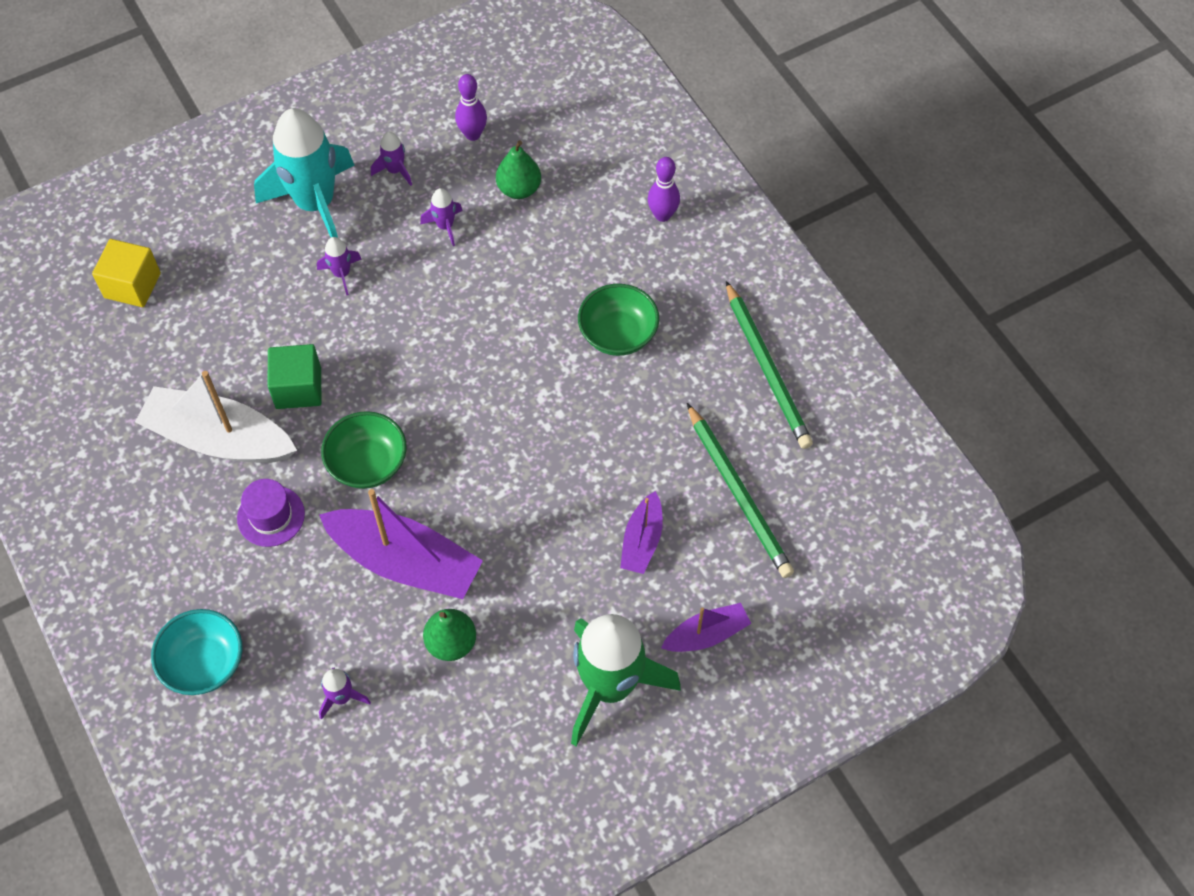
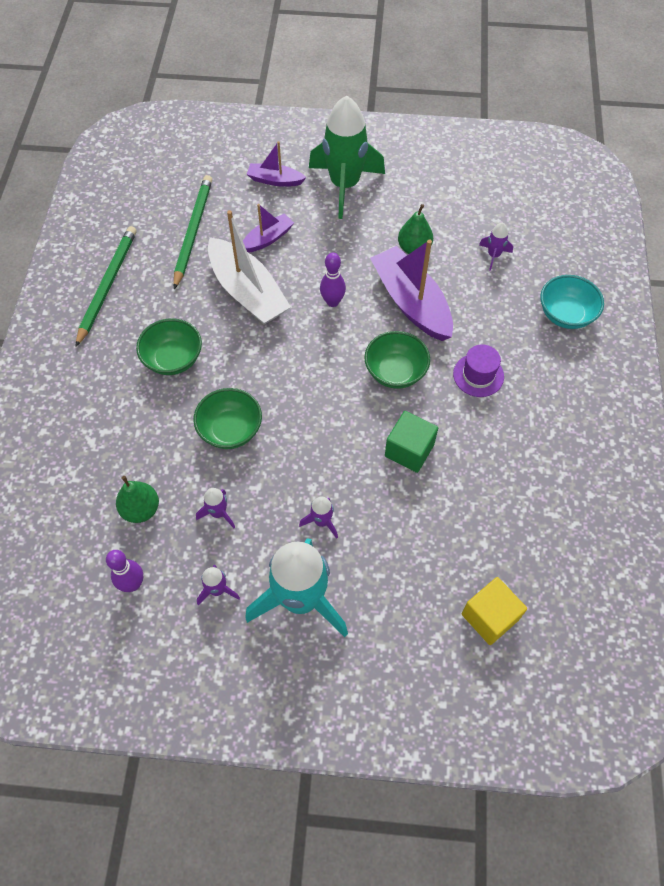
camera: 145 degrees left, 0 degrees up
white boat [135,371,297,463] -> white boat moved to [208,210,291,325]
purple bowling pin [648,157,680,222] -> purple bowling pin moved to [320,253,346,307]
none -> green bowl [194,388,262,449]

